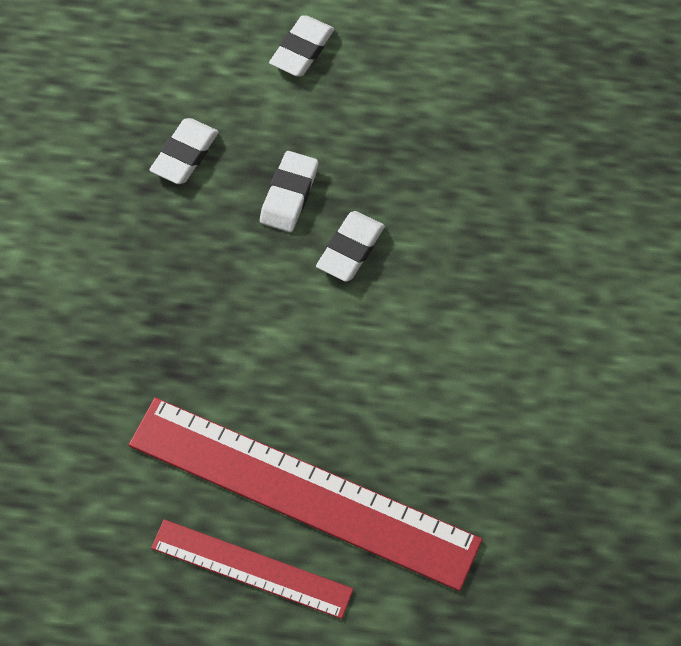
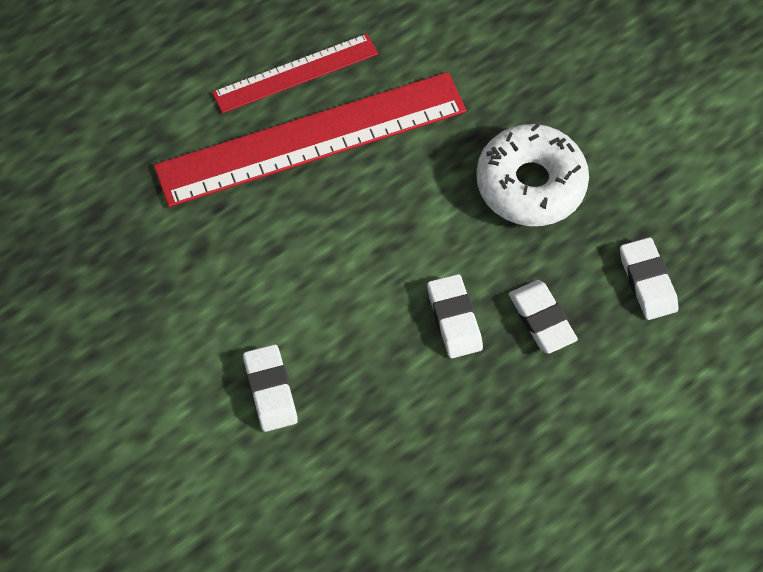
camera: 135 degrees right, 0 degrees up
white eraser [269,15,334,76] -> white eraser moved to [243,344,298,432]
none -> white donut [476,123,589,226]

